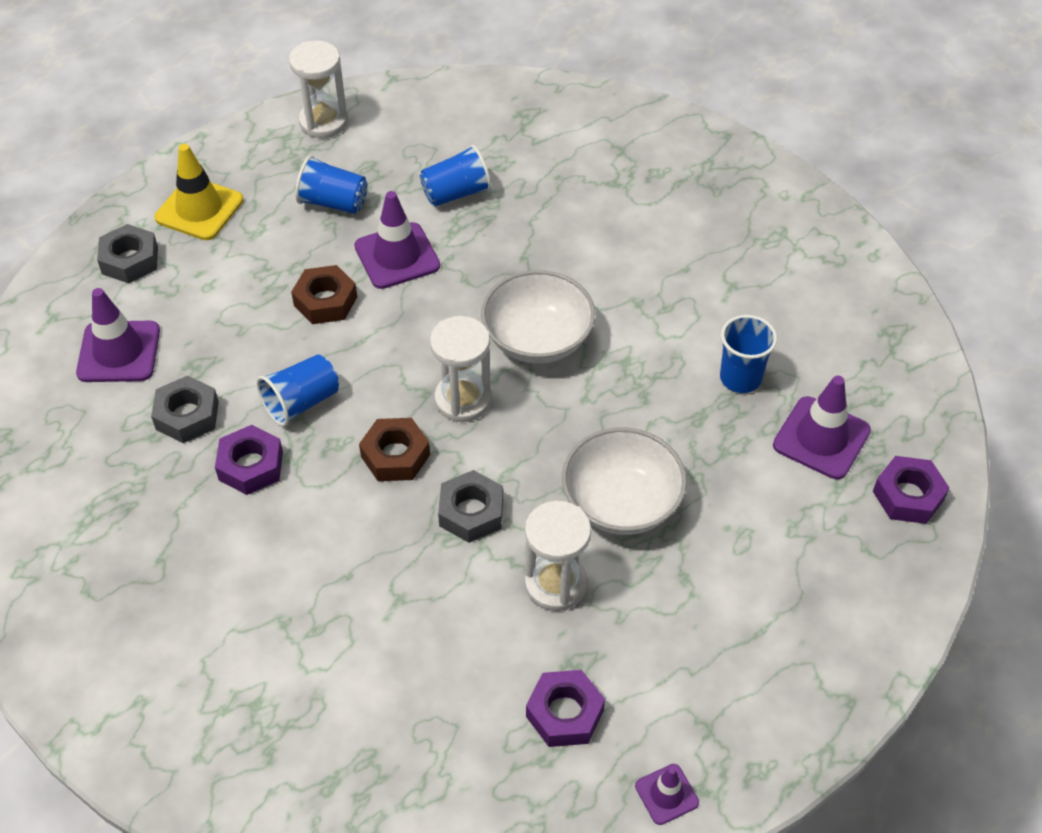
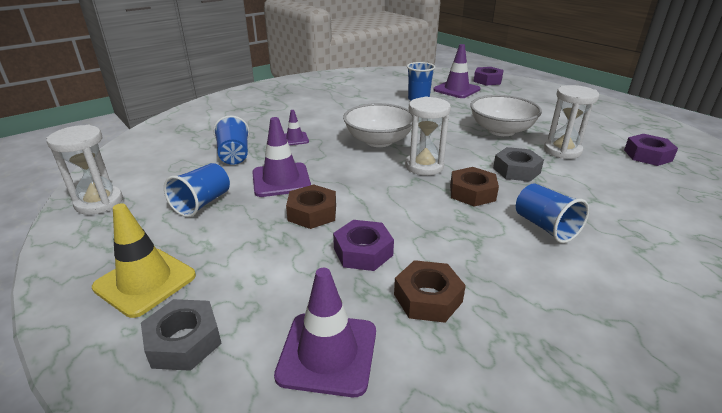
camera: 80 degrees left, 20 degrees down
grey nut [151,376,219,443] -> brown nut [394,260,466,323]
purple nut [215,425,283,495] -> purple nut moved to [333,220,394,271]
blue cup [256,354,339,427] -> blue cup moved to [516,184,589,243]
purple traffic cone [635,764,699,825] -> purple traffic cone moved to [285,110,309,146]

